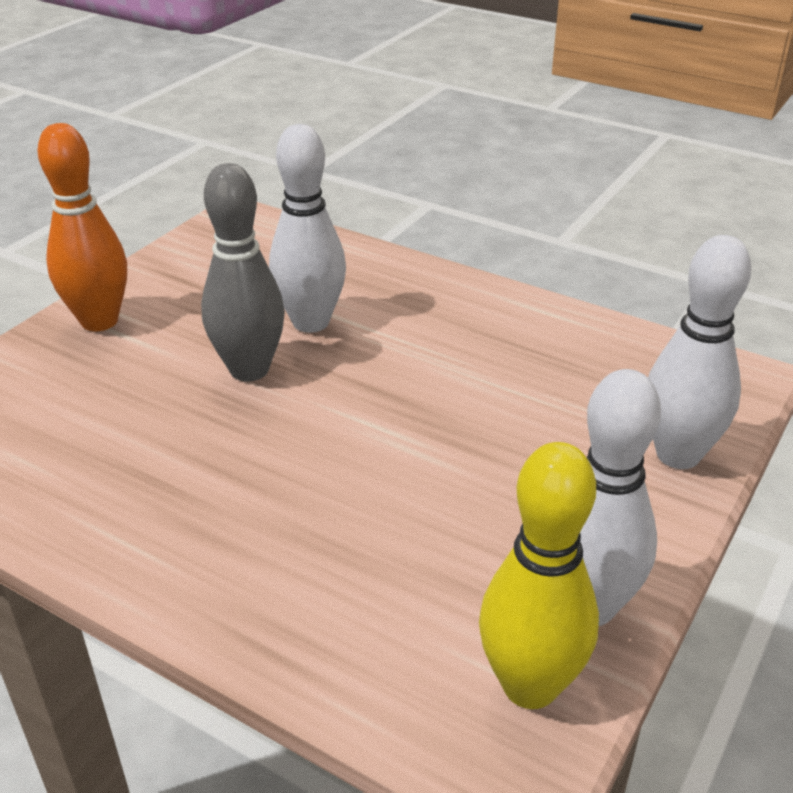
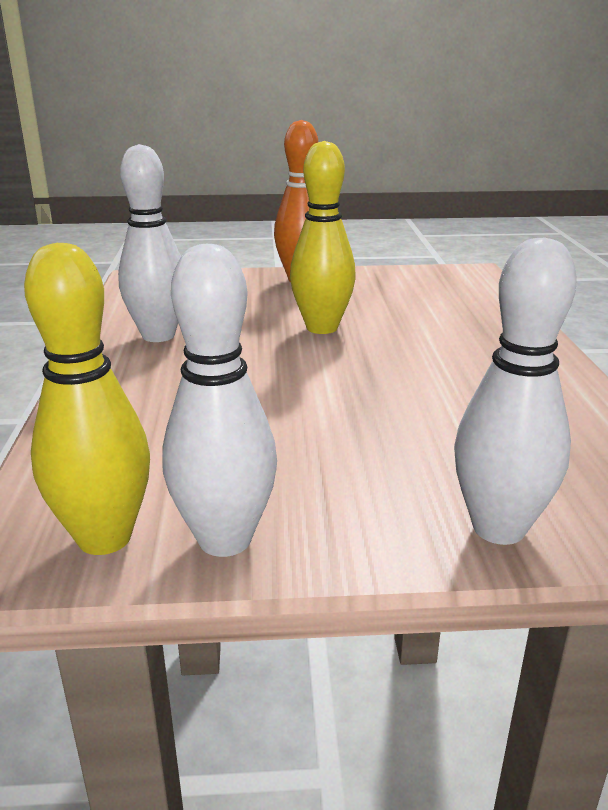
camera: 55 degrees right, 10 degrees down
grey bowling pin [201,163,285,381] -> yellow bowling pin [290,141,356,334]
white bowling pin [269,124,346,333] -> white bowling pin moved to [118,144,181,342]

